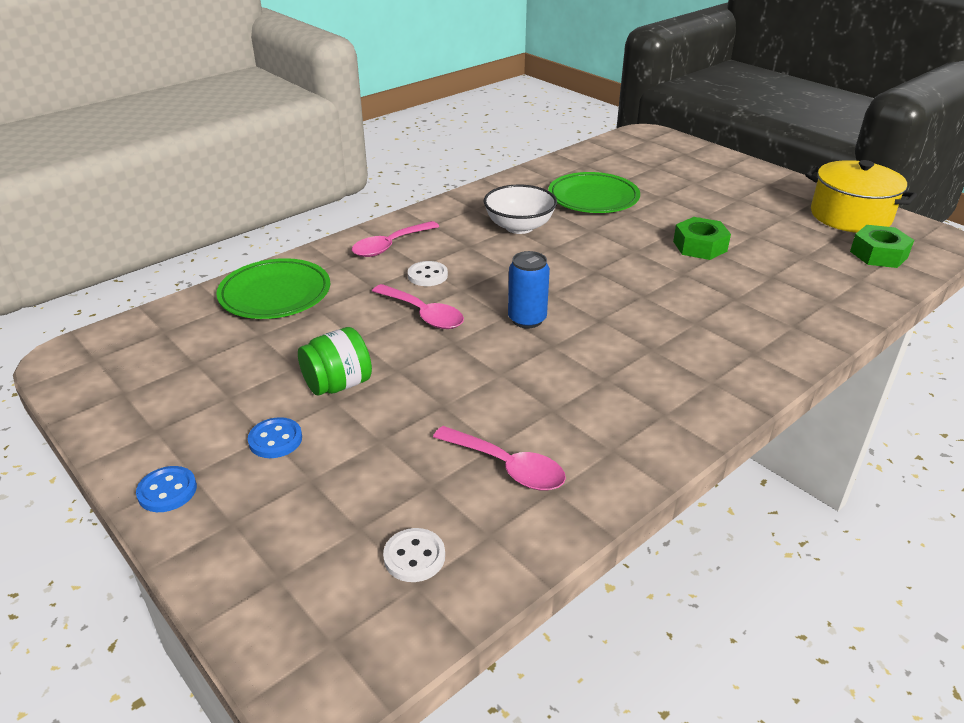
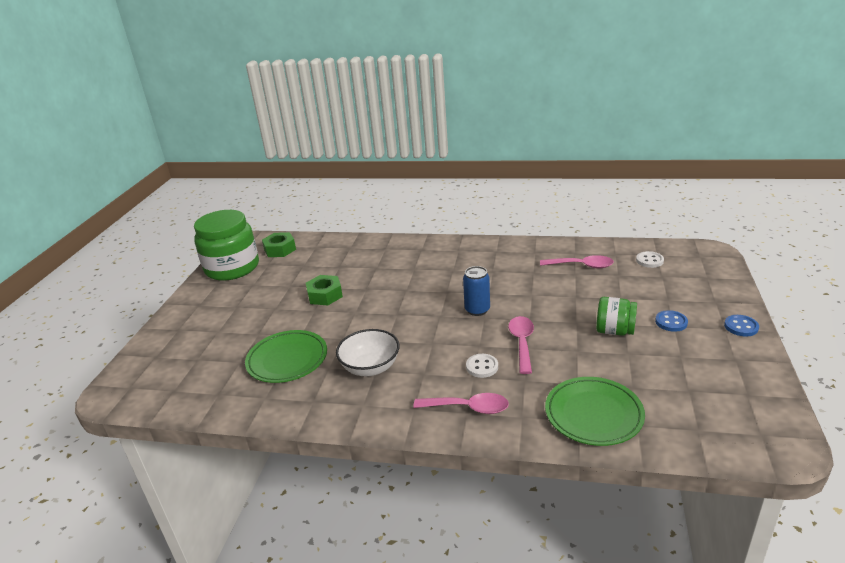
camera: 125 degrees left, 5 degrees down
pink spoon [433,426,566,491] -> pink spoon turned 105 degrees clockwise [540,255,614,269]
yellow pot [806,160,917,233] -> green jar [194,210,259,281]

